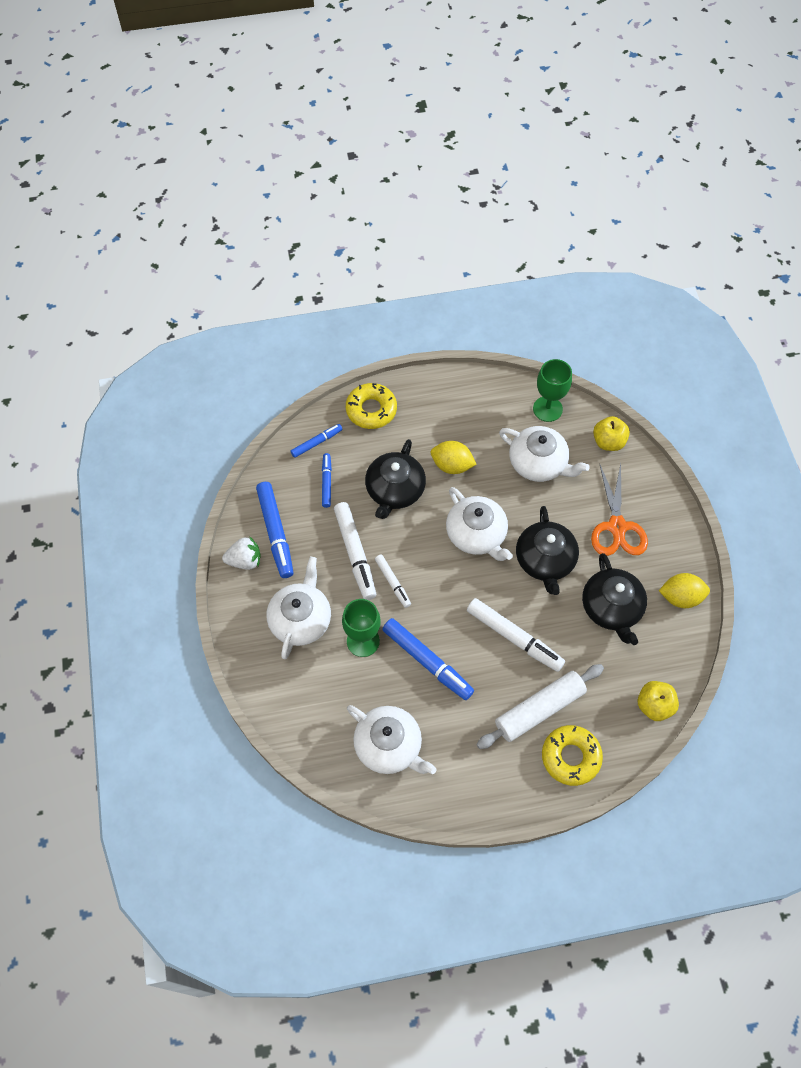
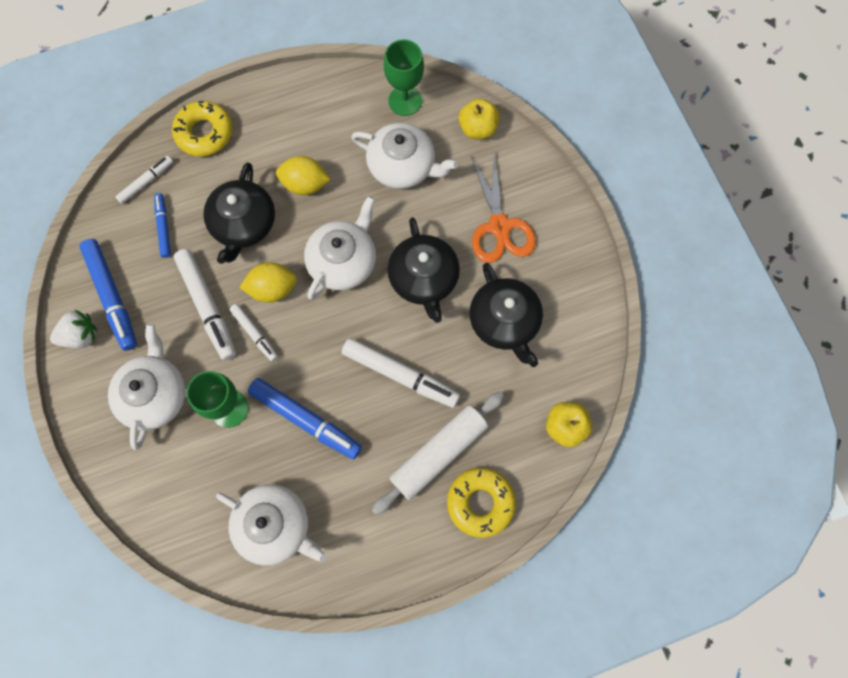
camera: 10 degrees left, 10 degrees up
blue marker [290,424,343,458] -> white marker [115,156,173,204]
white teapot [446,487,513,561] -> white teapot turned 105 degrees counterclockwise [304,196,376,300]
yellow lemon [659,573,710,608] -> yellow lemon moved to [239,262,297,303]

